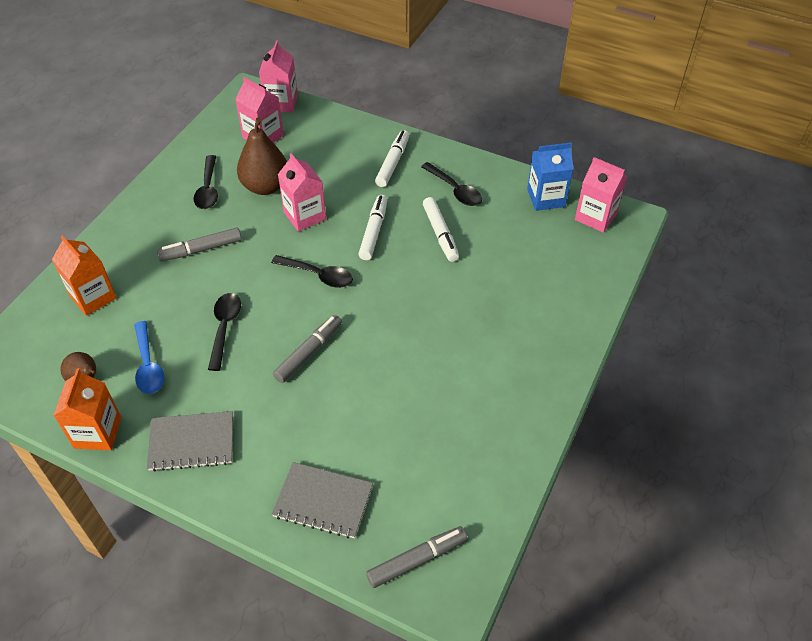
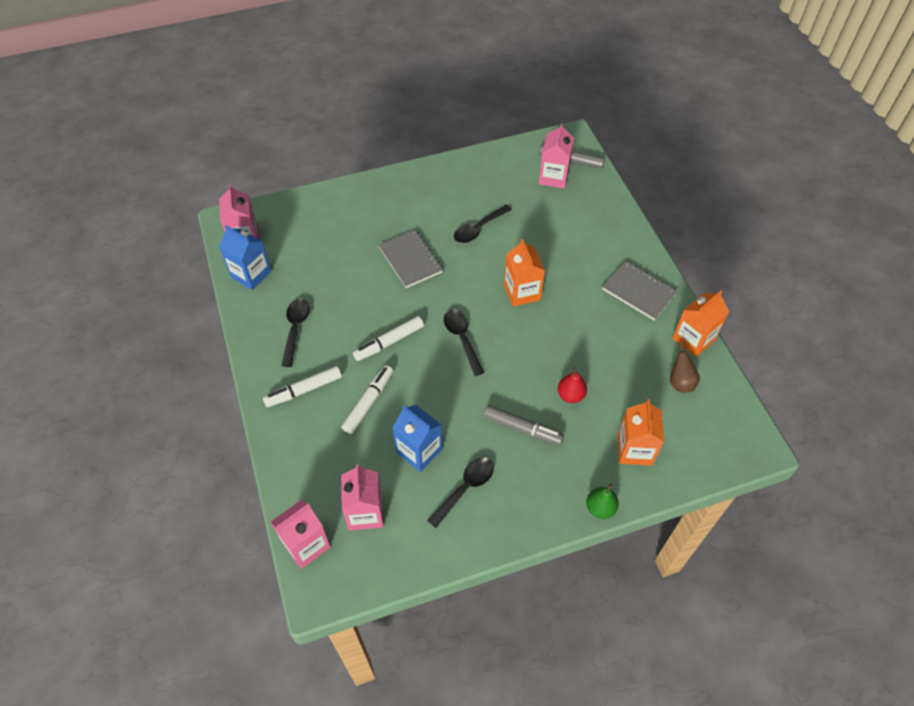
camera: 135 degrees left, 5 degrees up
blue spoon [134,321,164,394] -> none
black spoon [208,293,241,371] -> black spoon moved to [454,205,512,243]
brown pear [237,117,287,195] -> blue carton [392,405,442,472]
grey notebook [272,462,373,538] -> grey notebook moved to [379,230,443,288]
grey marker [273,315,342,383] -> orange carton [504,239,545,307]
pink carton [278,153,326,232] -> pink carton moved to [539,123,574,189]
white marker [423,197,459,262] -> white marker moved to [341,365,393,434]
none -> red pear [558,368,587,403]
none -> green pear [586,484,619,519]

